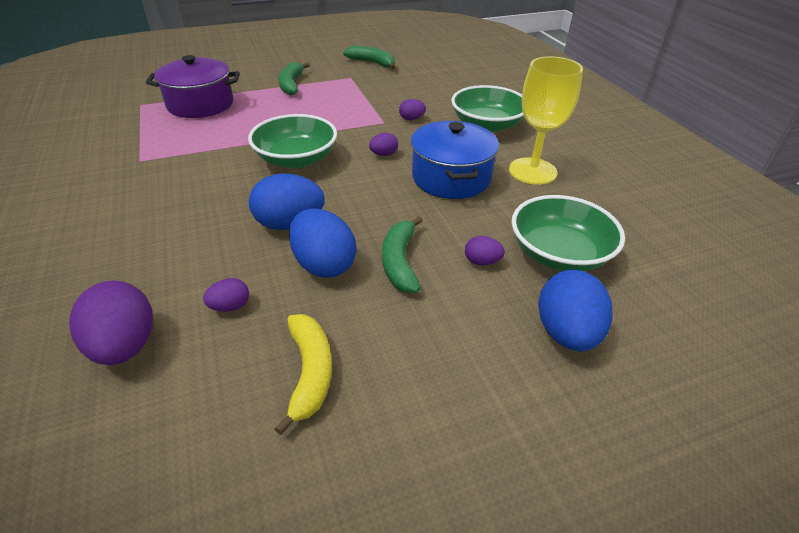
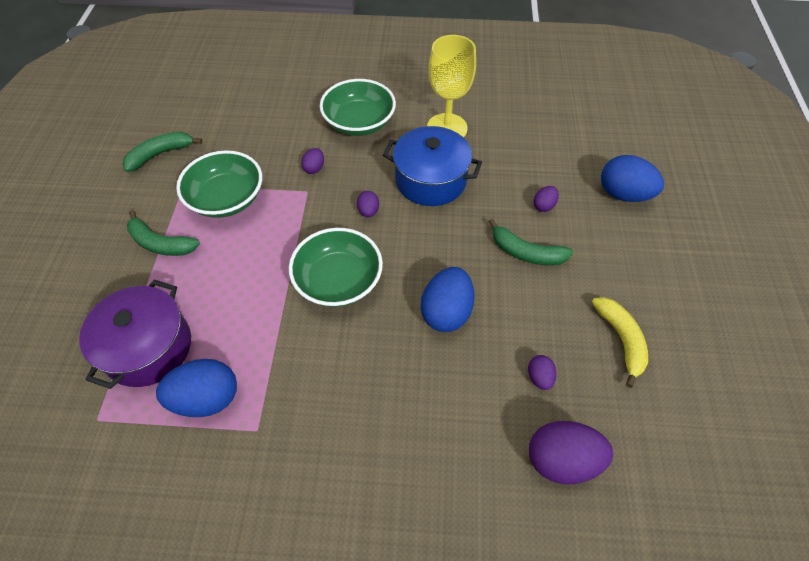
camera: 65 degrees left, 15 degrees up
yellow banana [274,314,332,435] -> yellow banana turned 60 degrees clockwise [592,297,648,388]
blue egg [289,208,356,278] -> blue egg moved to [156,359,237,417]
green bowl [512,195,625,271] -> green bowl moved to [176,150,262,218]

